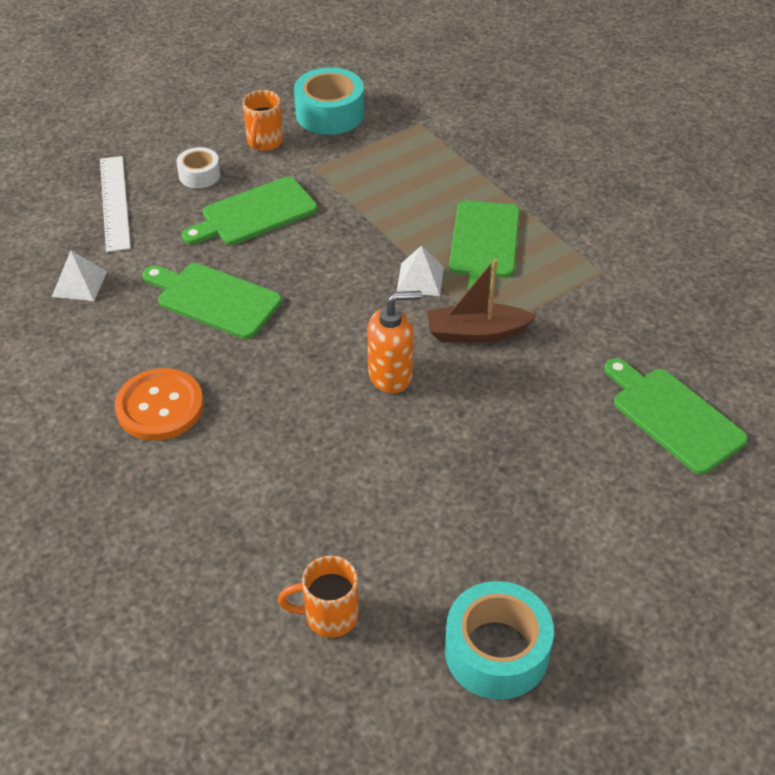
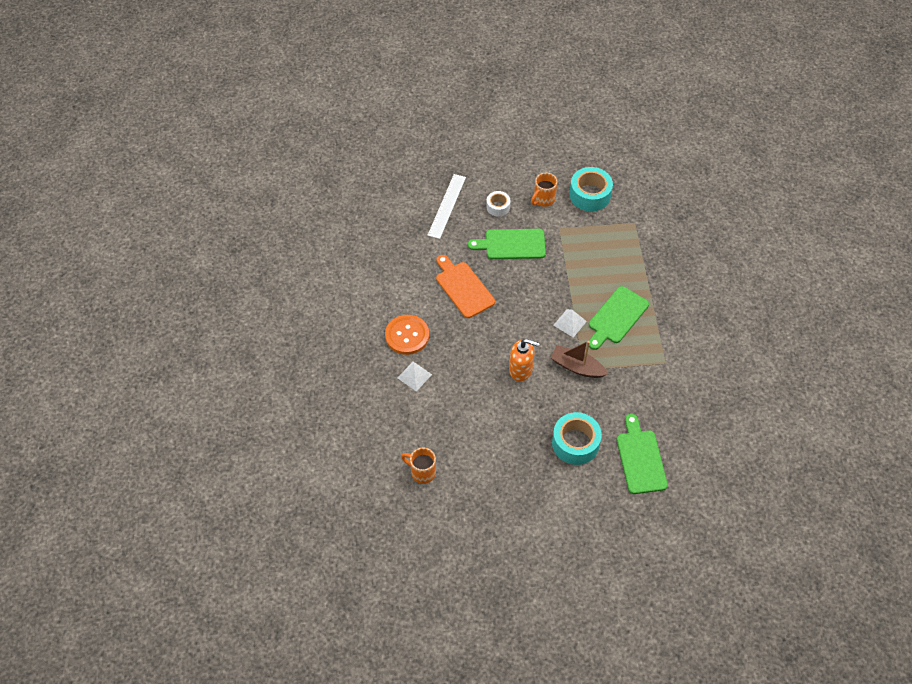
camera: 30 degrees right, 10 degrees up
white pyramid [52,250,107,301] -> white pyramid moved to [398,362,432,392]
green cutting board [142,263,282,339] -> orange cutting board [436,255,495,318]
turquoise tape [445,581,554,700] -> turquoise tape moved to [552,412,602,465]

